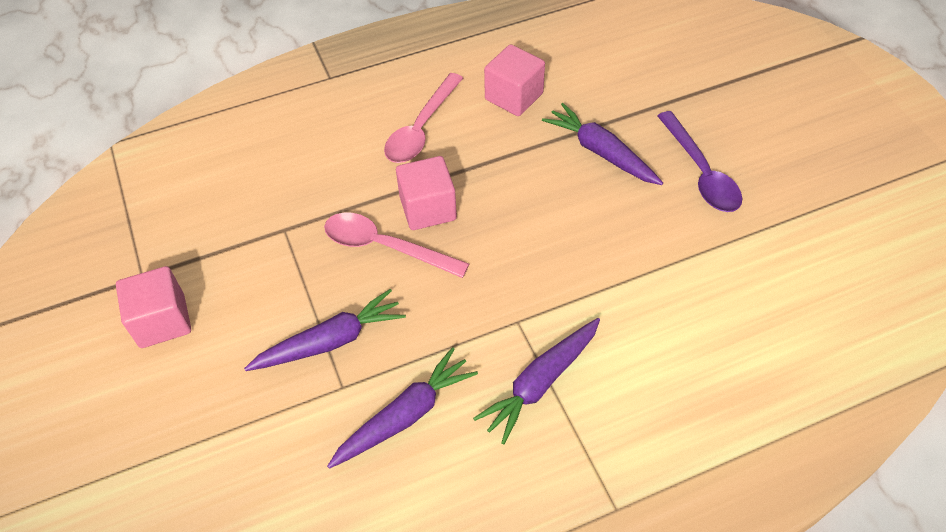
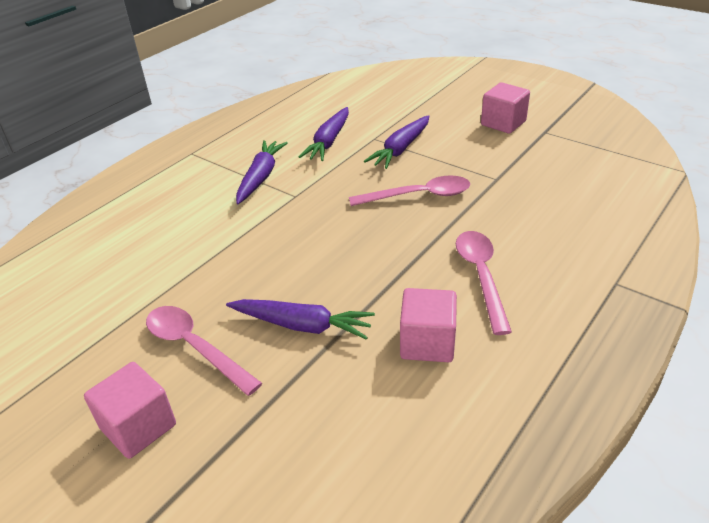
camera: 150 degrees right, 15 degrees down
pink cube [396,156,457,230] -> pink cube moved to [84,362,176,459]
purple spoon [658,111,742,212] -> pink spoon [146,306,262,396]

